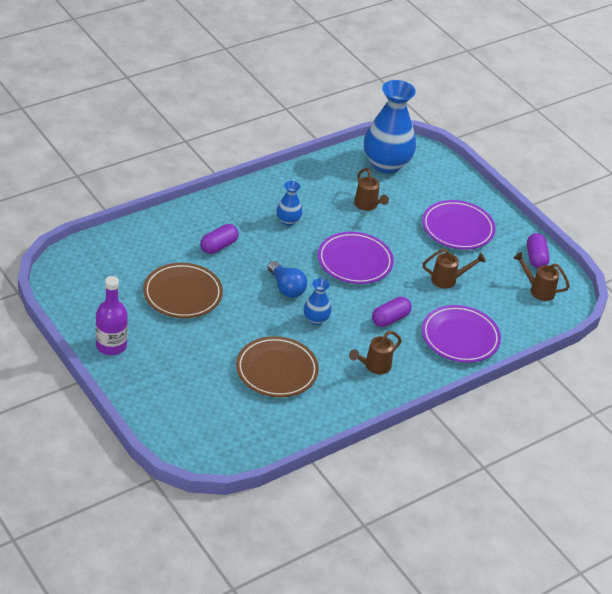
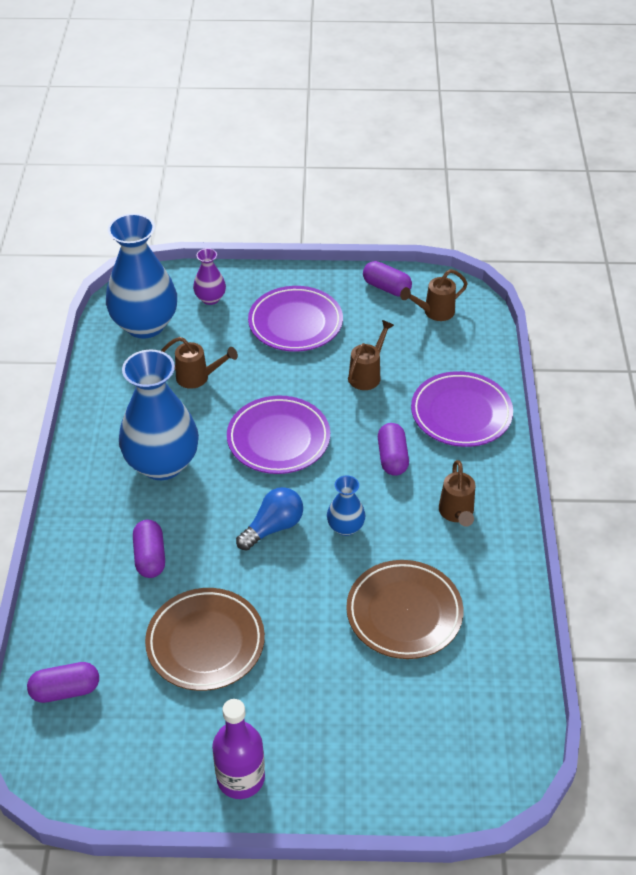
camera: 50 degrees left, 5 degrees up
blue light bulb [268,261,307,298] -> blue light bulb turned 45 degrees counterclockwise [236,487,303,551]
blue vase [276,181,302,226] -> blue vase [119,349,199,480], size x2.12
none -> purple capsule [27,662,99,703]
none -> purple vase [193,248,226,305]

